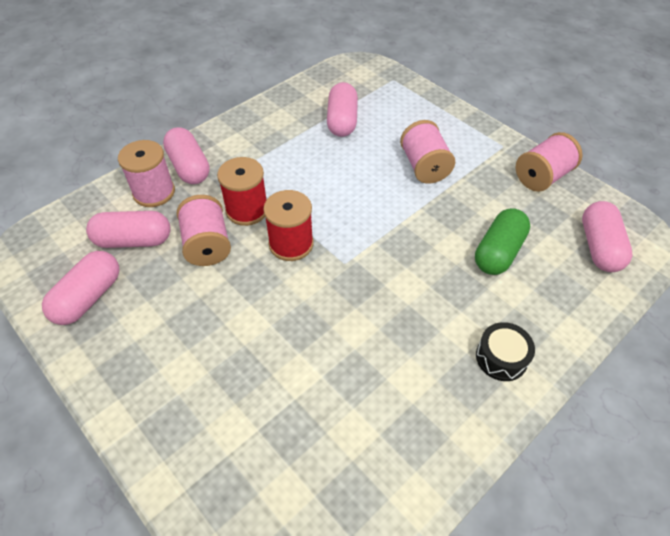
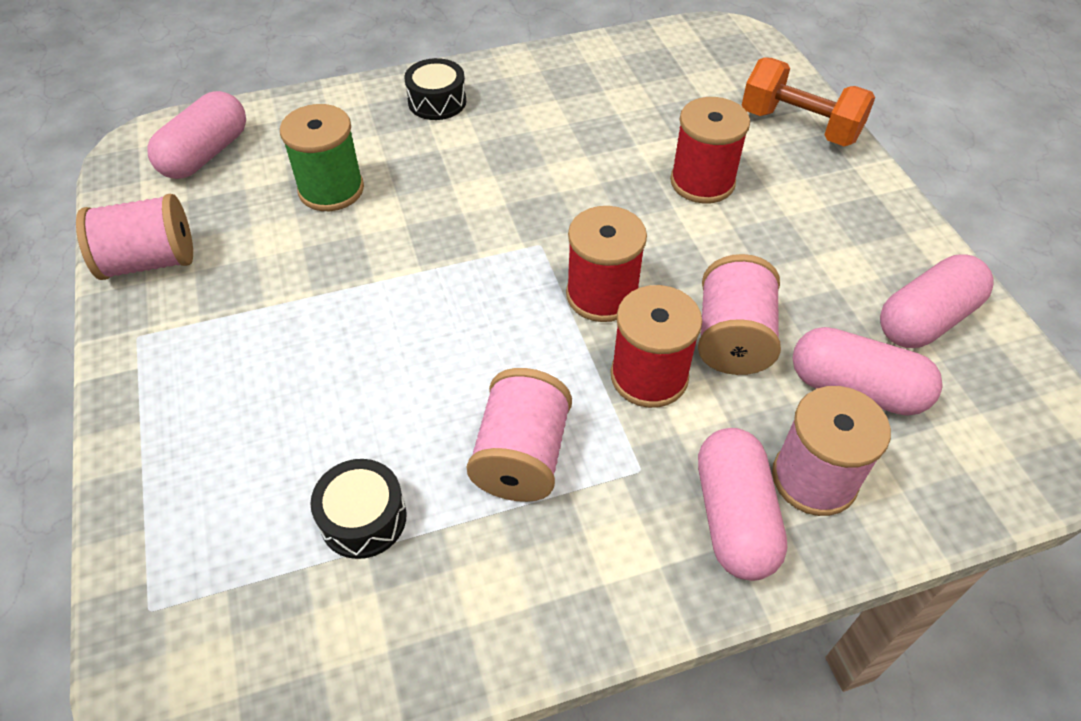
camera: 155 degrees left, 0 degrees up
pink capsule [327,82,358,137] -> black drum [311,459,407,559]
pink spool [400,120,455,184] -> pink spool moved to [467,368,572,502]
green capsule [475,208,530,275] -> green spool [280,104,364,211]
none -> red spool [670,97,750,204]
none -> orange dumbbell [742,57,875,146]

